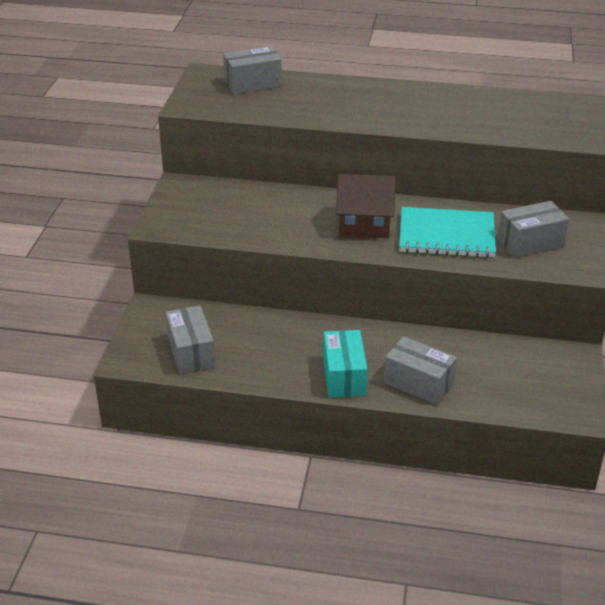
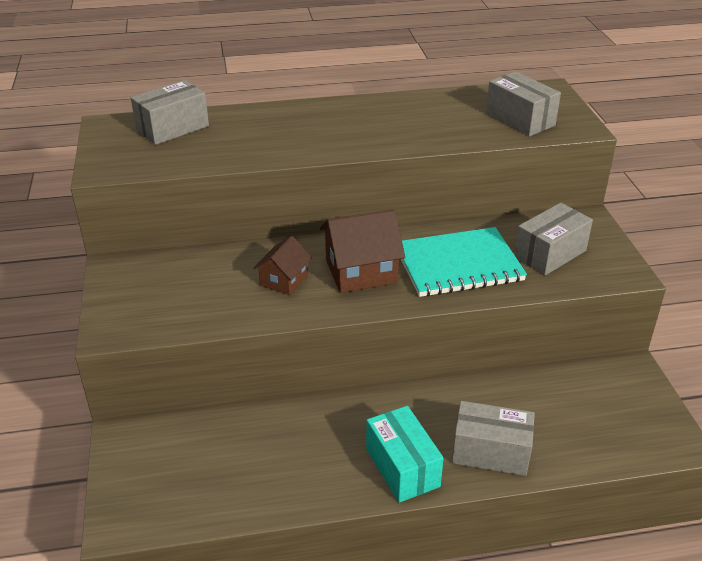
camera: 20 degrees left, 0 degrees up
grey box [165,305,215,374] -> grey box moved to [486,71,561,137]
none -> brown house [254,236,312,295]

